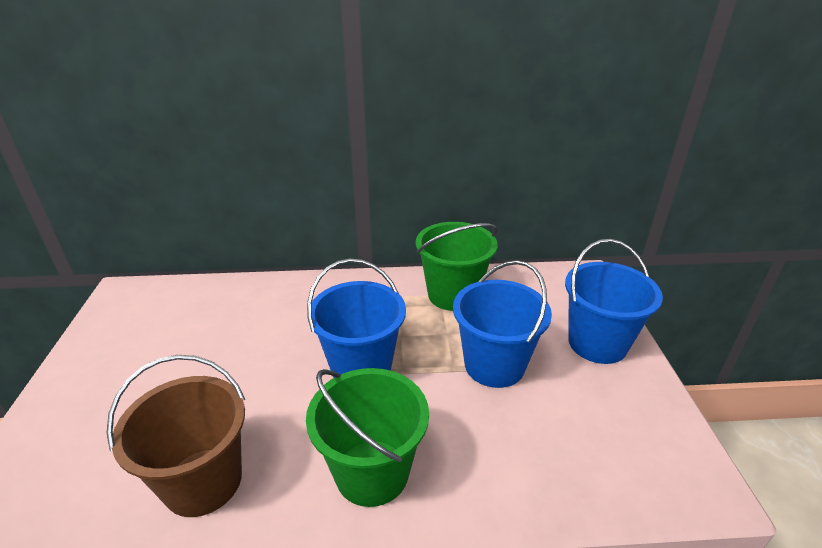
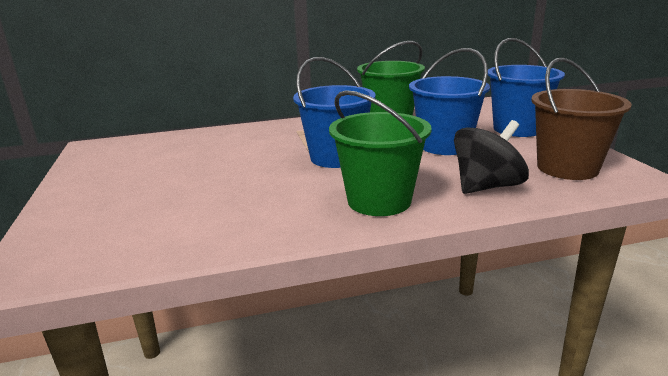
camera: 10 degrees left, 10 degrees down
brown bucket [107,355,245,517] -> brown bucket moved to [531,58,632,180]
none -> black spinning top [454,120,529,194]

